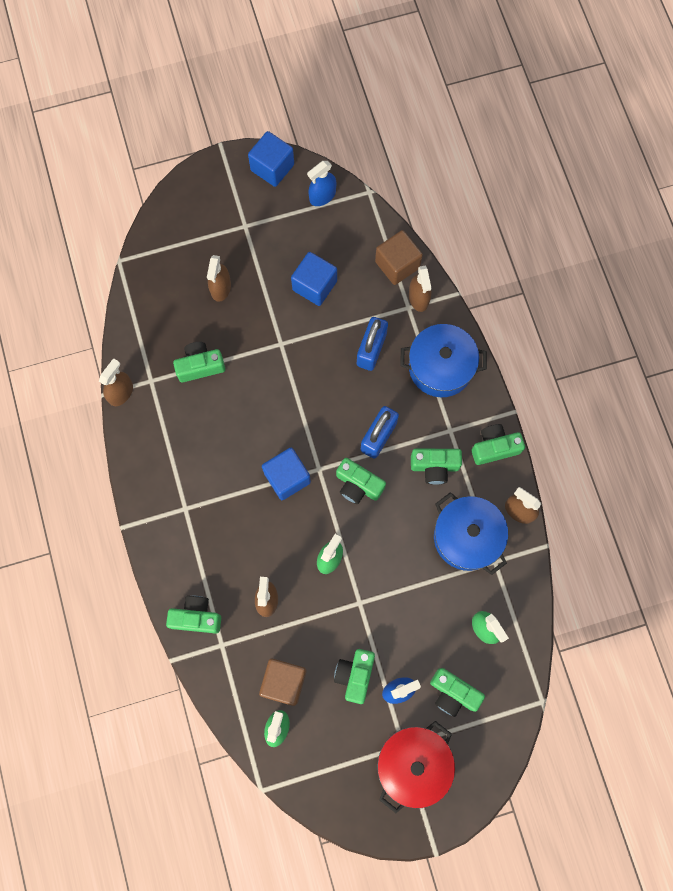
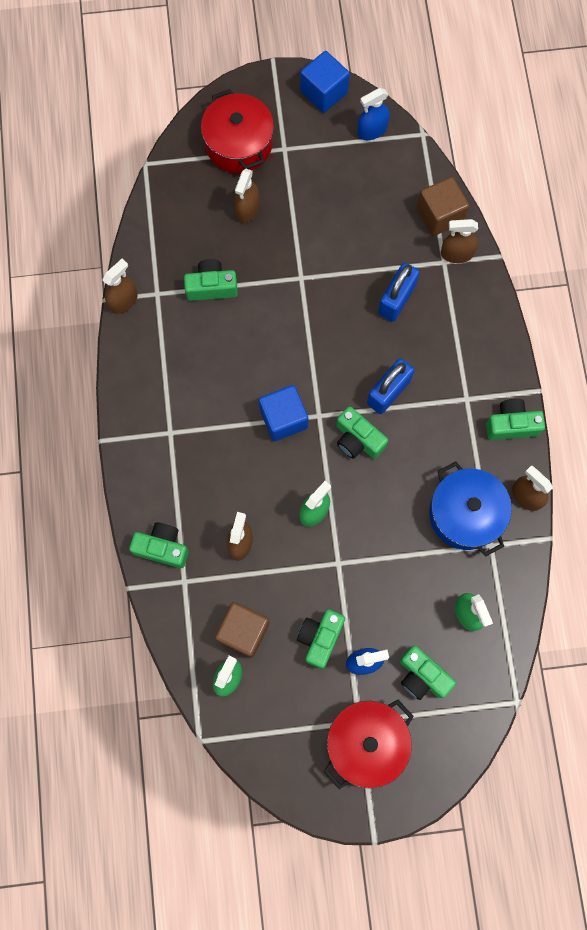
camera: 10 degrees right, 0 degrees up
blue cube [291,252,337,306] -> none
blue pot [400,324,487,397] -> none
brown spray bottle [409,266,432,312] -> brown spray bottle turned 90 degrees clockwise [441,219,478,263]
green camera [411,449,462,485] -> none
none -> red pot [201,89,274,173]

